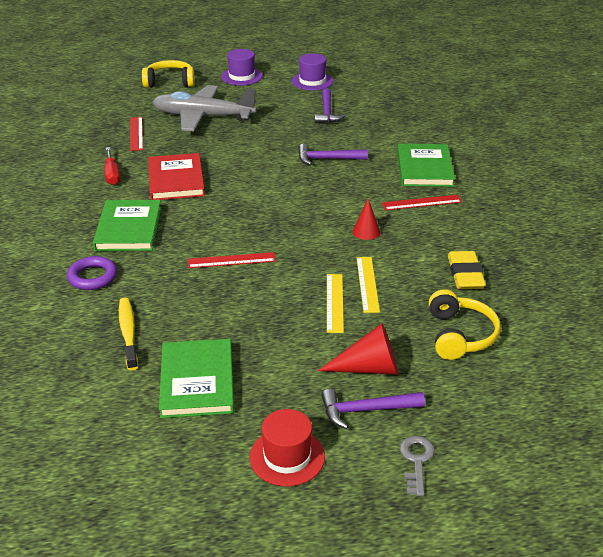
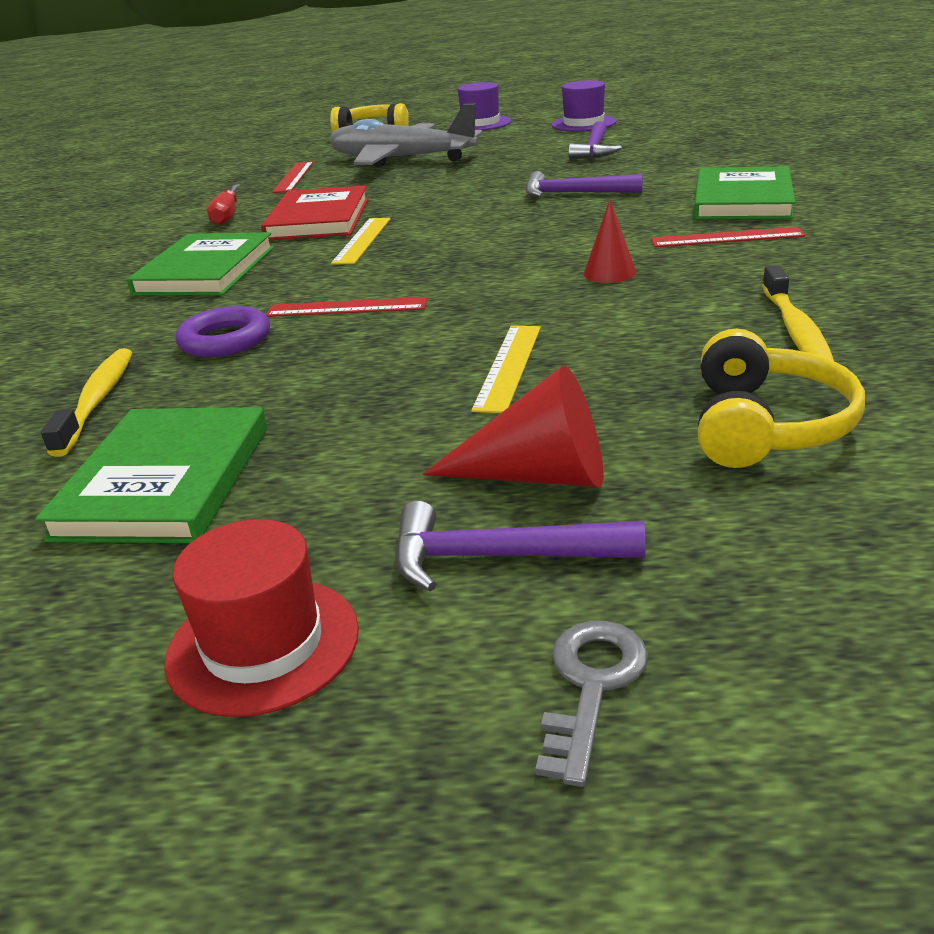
camera: 15 degrees right, 5 degrees down
purple ring [67,256,117,290] -> purple ring moved to [175,306,270,357]
yellow ruler [357,257,380,313] -> yellow ruler moved to [331,218,391,264]
yellow eraser [448,251,486,289] -> yellow toothbrush [762,265,834,361]

